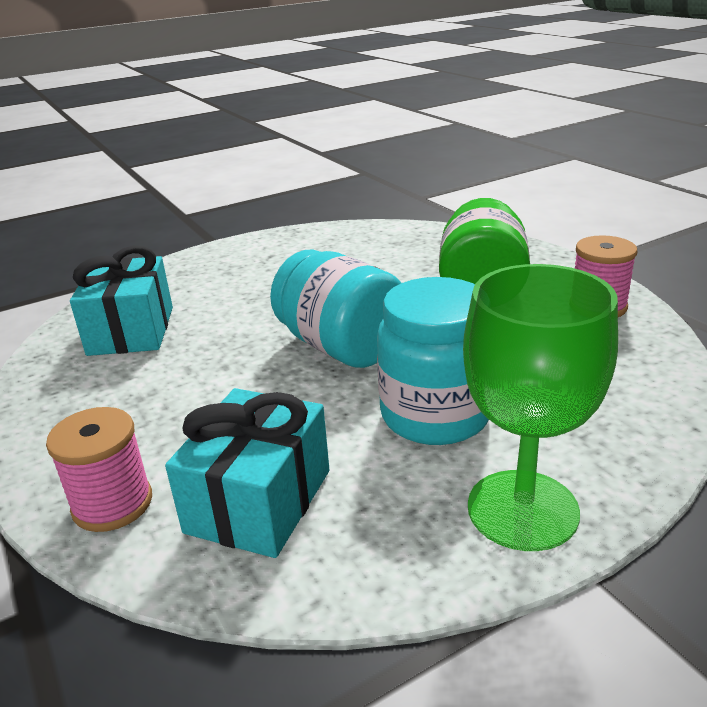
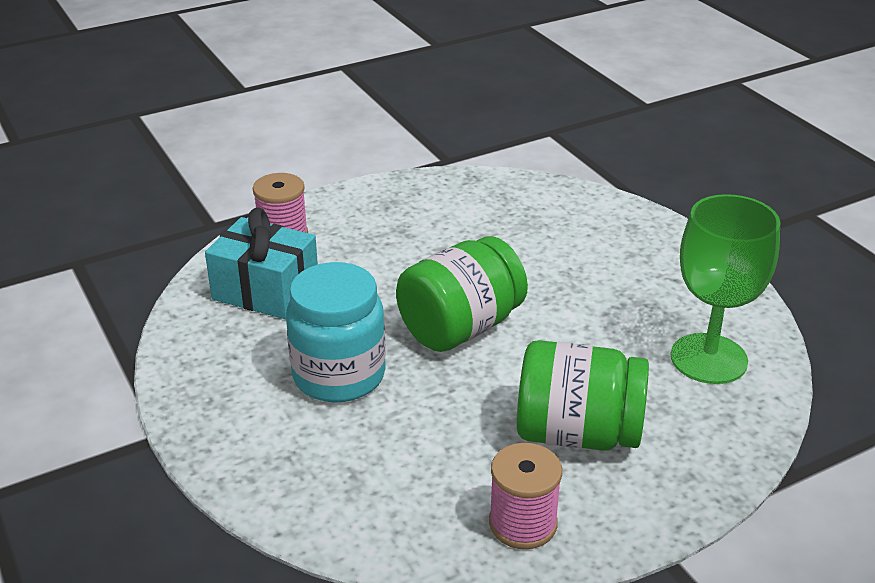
camera: 90 degrees right, 5 degrees up
turquoise gift [70,246,173,356] -> none
turquoise jar [270,249,401,368] -> green jar [396,236,528,352]
green goblet [463,264,618,551] -> green goblet moved to [671,194,780,384]

